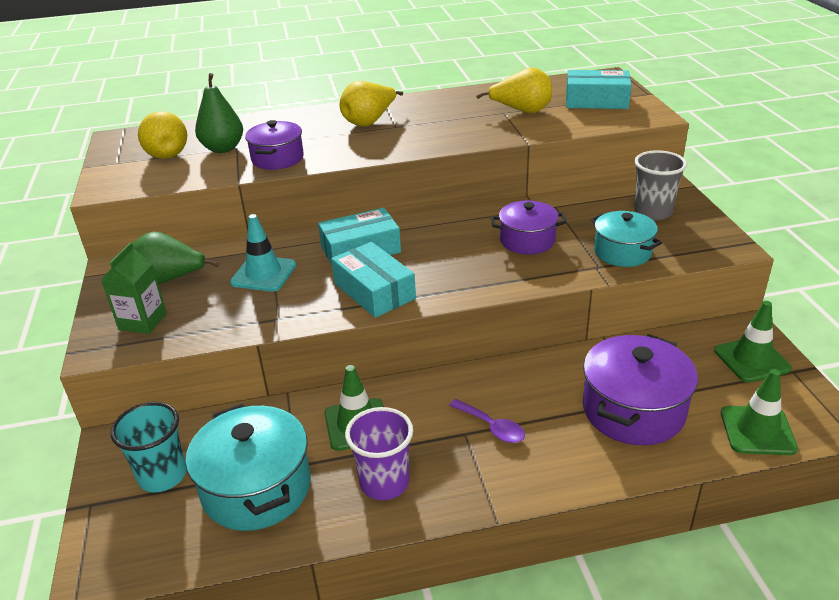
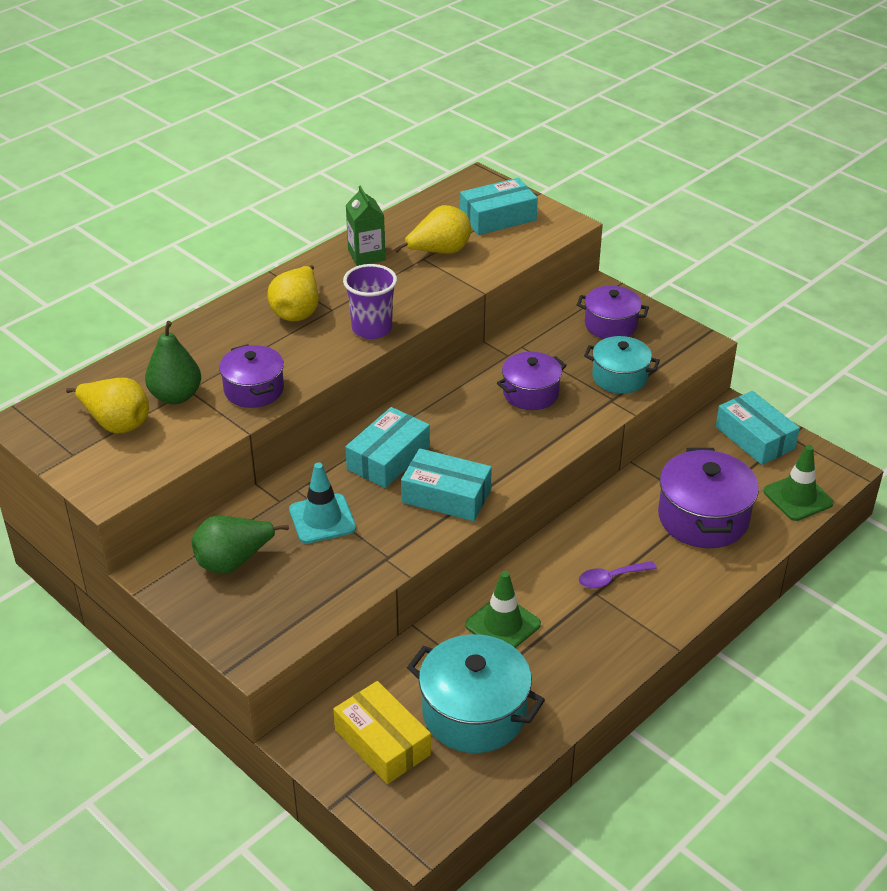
camera: 35 degrees left, 5 degrees up
green carton [101,243,167,334] -> green carton moved to [346,186,385,266]
turquoise cup [111,402,187,493] -> yellow box [333,681,431,784]
purple cup [345,407,413,500] -> purple cup moved to [343,264,397,339]
purple spoon [449,399,525,443] -> purple spoon turned 150 degrees clockwise [579,561,657,589]
grey cup [634,150,687,220] -> purple pot [577,286,649,339]
green traffic cone [714,301,792,383] -> turquoise box [716,391,800,465]

